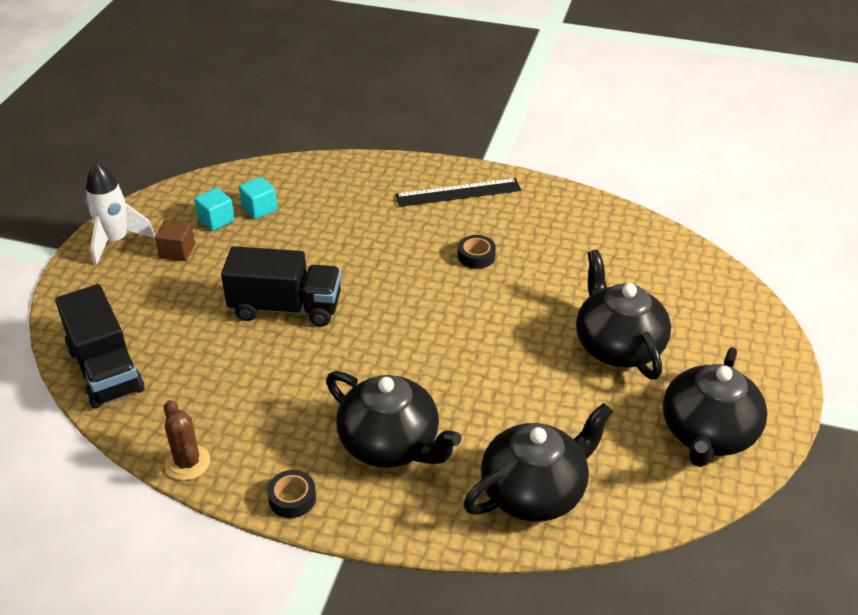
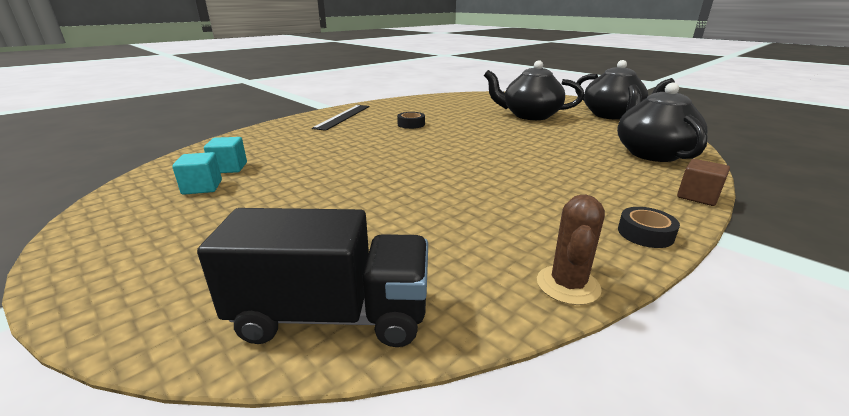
camera: 60 degrees left, 15 degrees down
white rocket [85,162,155,266] -> none
brown cube [155,220,195,261] -> brown cube moved to [677,159,730,206]
brown cactus [164,400,211,480] -> brown cactus turned 75 degrees counterclockwise [537,195,605,305]
black truck [221,246,341,326] -> none
black teapot [326,371,462,468] -> none

